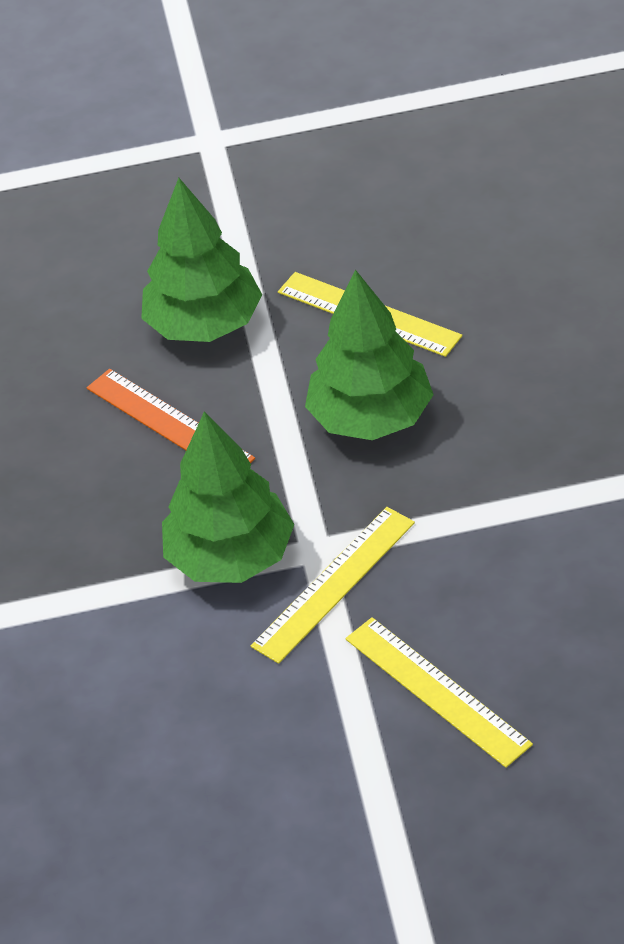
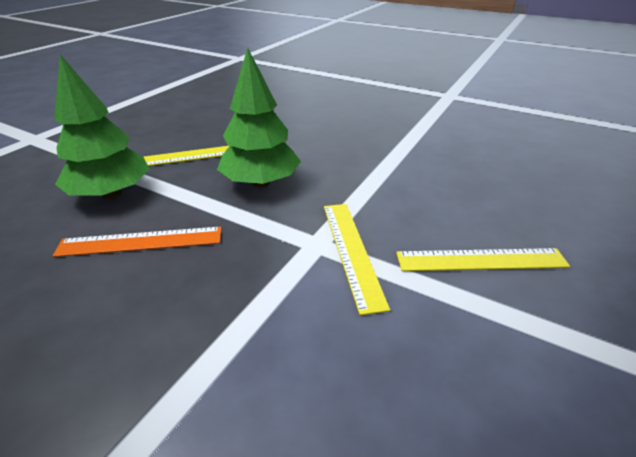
camera: 55 degrees left, 10 degrees down
green tree [162,412,295,583] -> none

